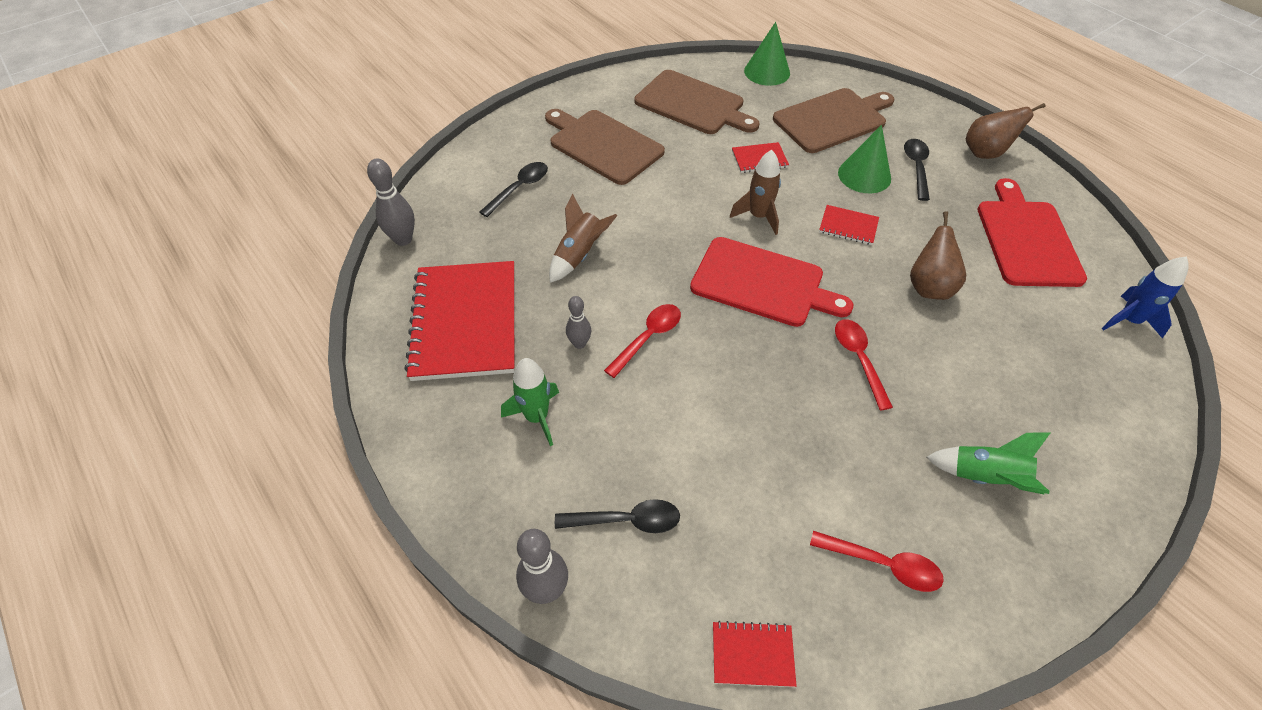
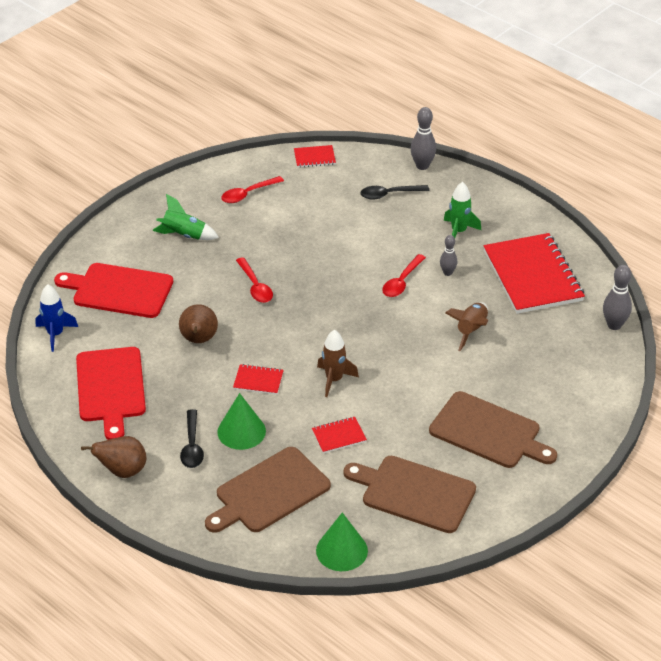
camera: 170 degrees right, 10 degrees down
black spoon [480,162,548,217] -> none
red cutting board [690,237,853,327] -> red cutting board moved to [54,263,173,318]
red spoon [810,531,944,592] -> red spoon turned 45 degrees counterclockwise [221,176,284,203]

